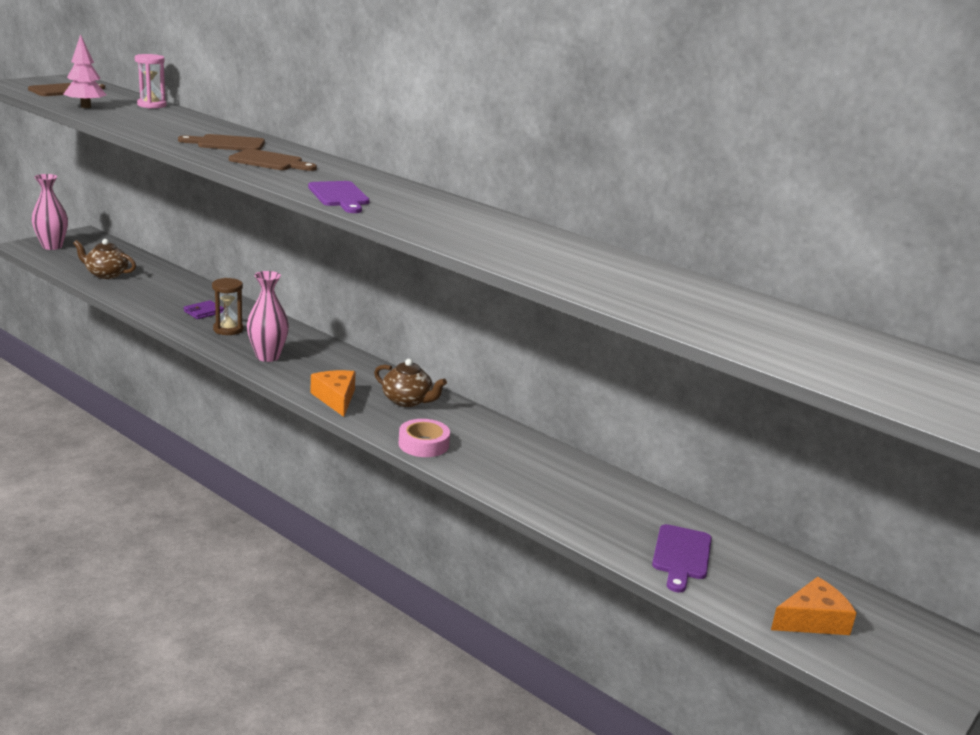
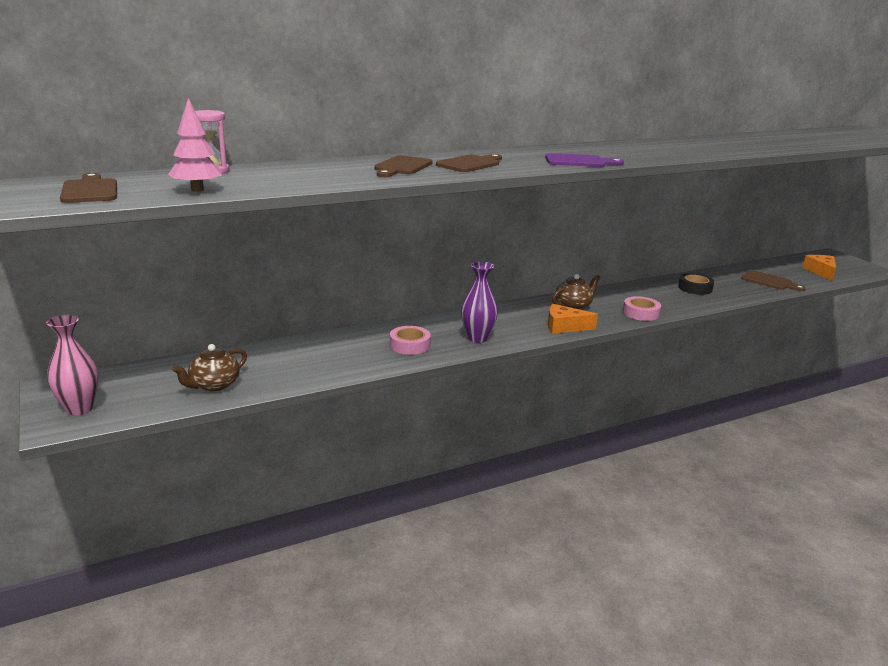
camera: 65 degrees left, 0 degrees up
purple wallet [184,300,224,319] -> none
brown hourglass [212,278,243,335] -> pink tape [390,326,431,355]
pink vase [247,271,289,362] -> purple vase [461,261,498,343]
purple cutting board [652,524,712,593] -> brown cutting board [741,270,806,291]
none -> black tape [678,273,714,295]

